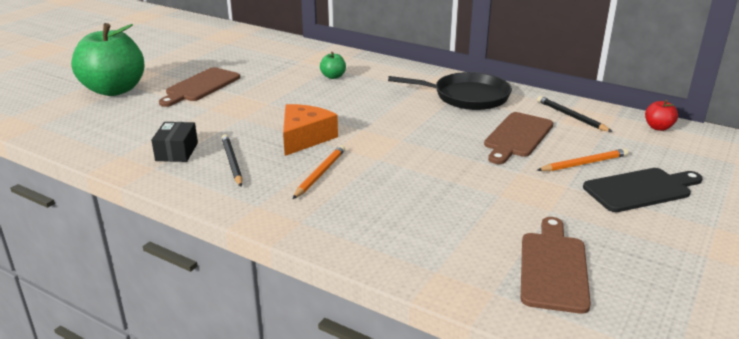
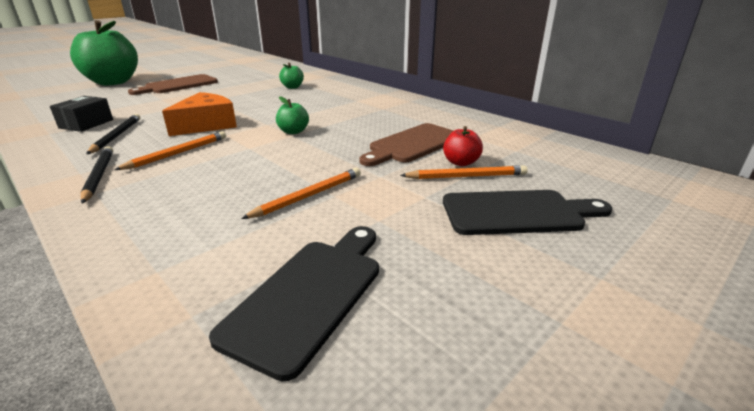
camera: 15 degrees right, 0 degrees up
black pan [388,72,512,110] -> none
brown cutting board [521,217,591,314] -> black cutting board [209,226,379,382]
black pencil [537,96,612,132] -> black pencil moved to [80,146,113,203]
red apple [645,100,678,131] -> red apple moved to [443,126,483,166]
none -> orange pencil [241,168,361,219]
none -> green apple [276,96,309,134]

